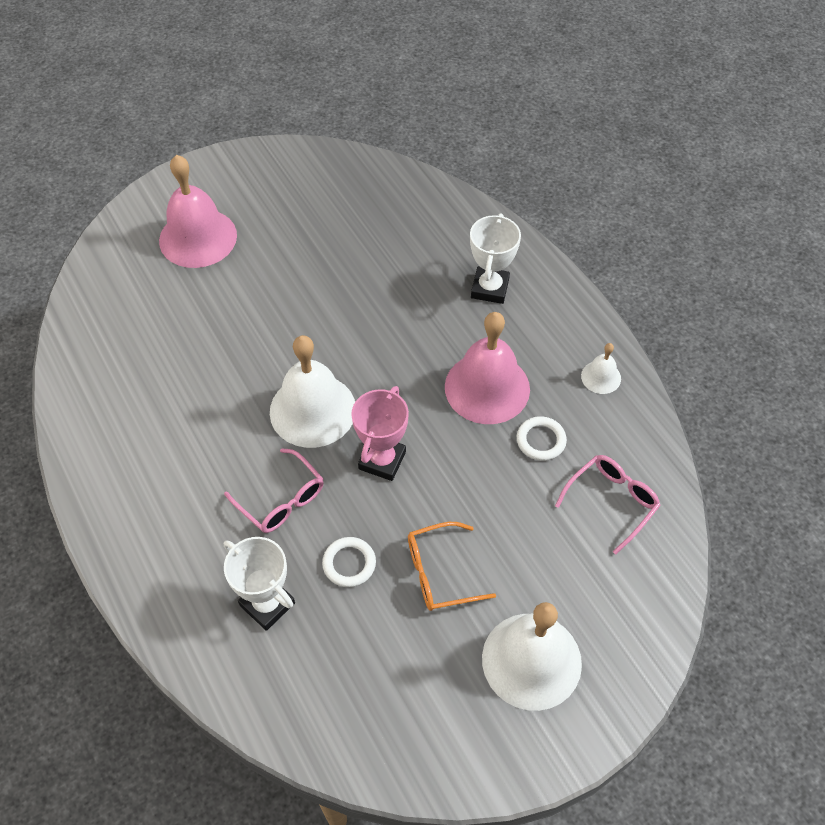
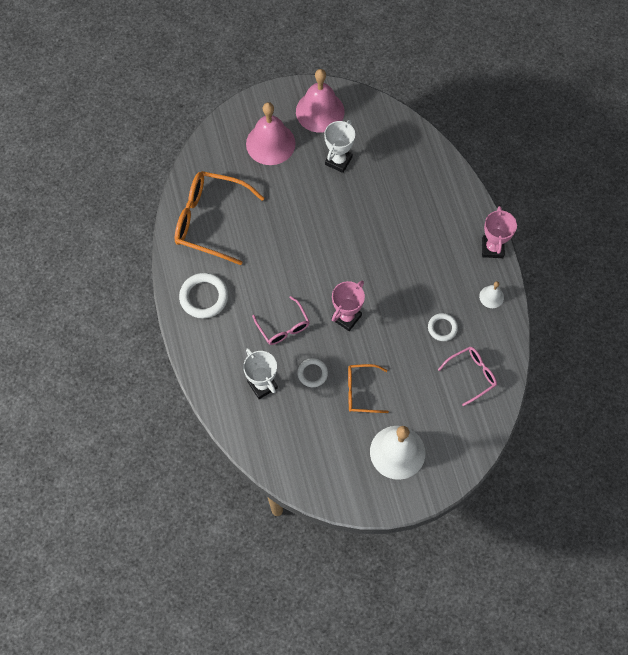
camera: 15 degrees right, 10 degrees up
white bell [270,335,355,448] -> none
pink bell [445,312,530,424] -> pink bell moved to [296,69,344,133]
white trophy [470,213,521,304] -> white trophy moved to [324,120,355,173]
none -> orange glasses [175,171,265,265]
none -> white ring [179,273,228,319]
none -> pink trophy [482,206,517,258]

